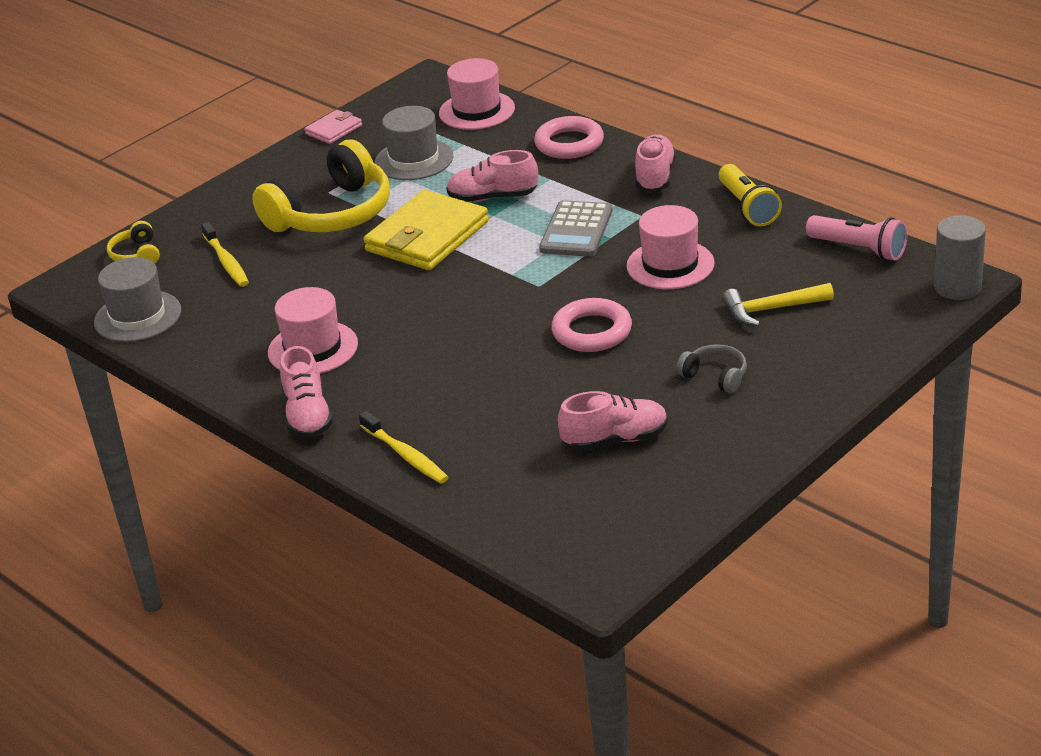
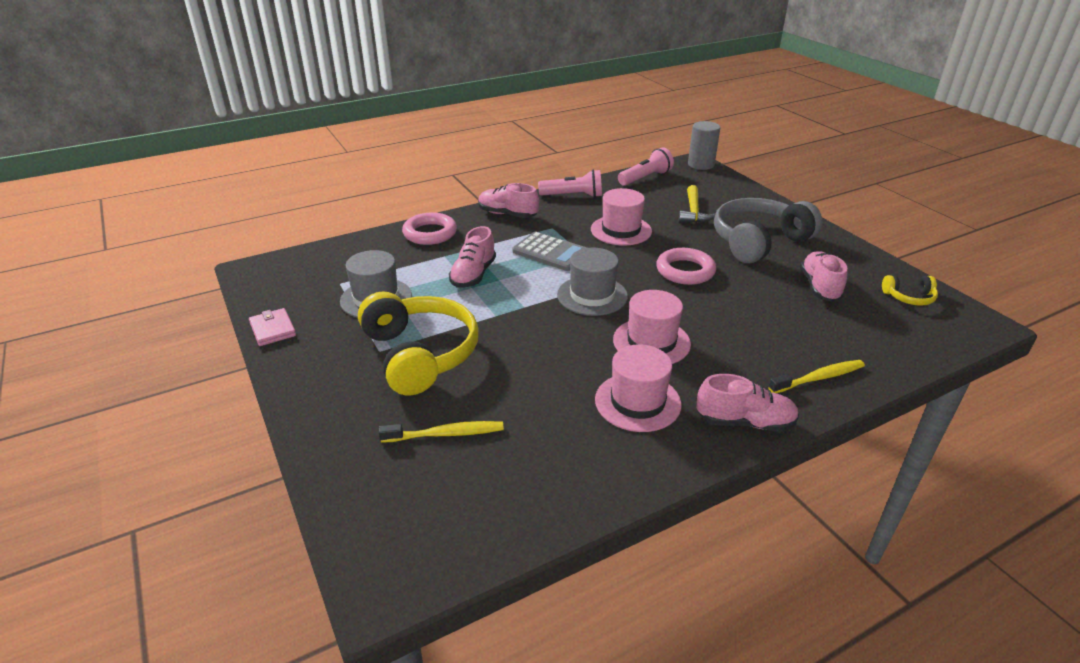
camera: 75 degrees left, 0 degrees up
grey hat [94,257,181,342] -> grey hat moved to [557,248,628,316]
yellow headphones [107,221,160,264] -> yellow headphones moved to [882,275,938,306]
yellow wallet [363,190,489,270] -> none
pink hat [439,58,515,130] -> pink hat moved to [613,290,691,364]
grey headphones [677,344,747,393] -> grey headphones [714,198,822,263], size x2.27
yellow flashlight [719,164,782,226] -> pink flashlight [538,170,602,198]

